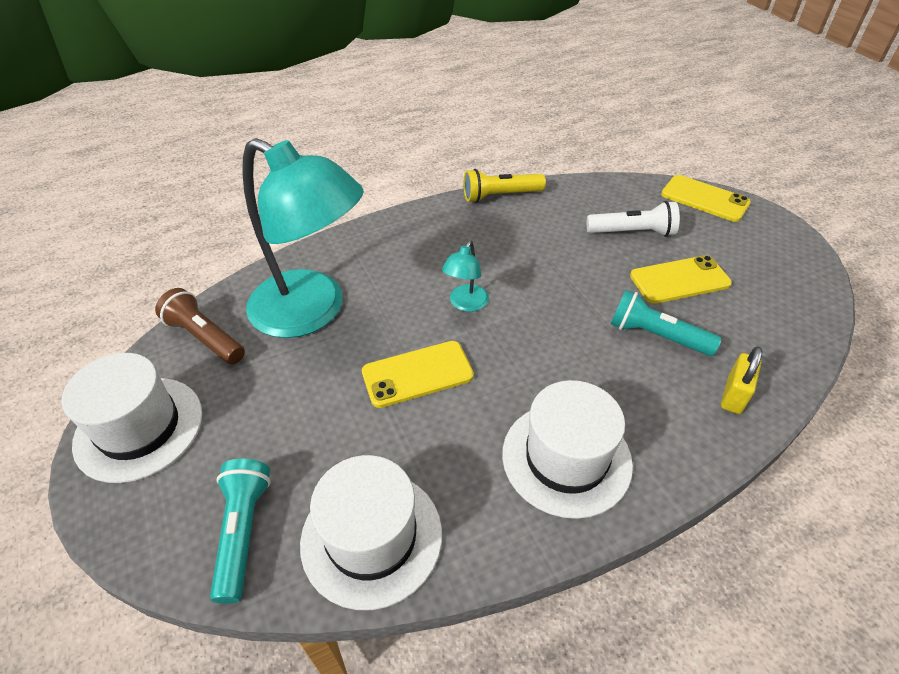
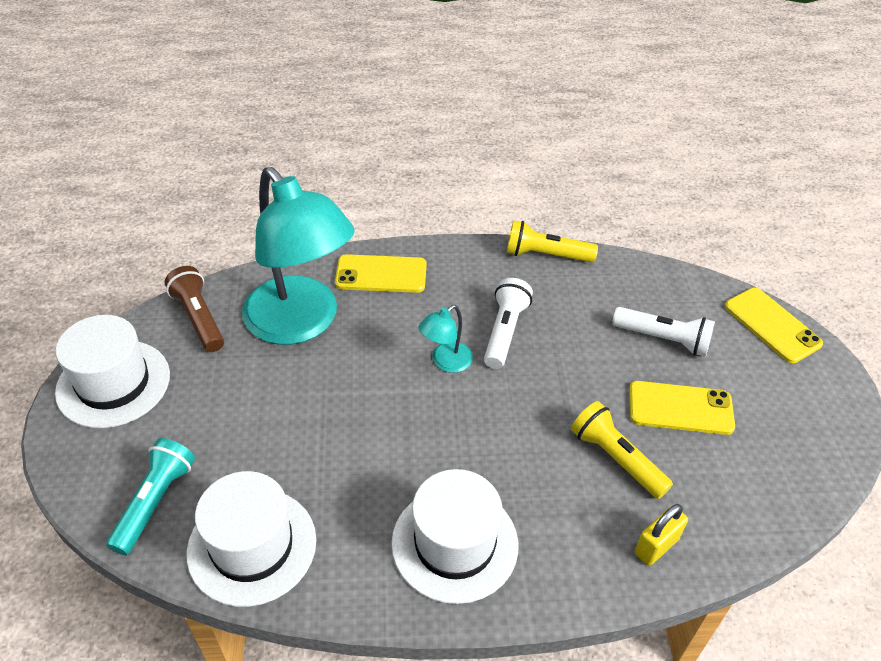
camera: 20 degrees right, 0 degrees up
yellow phone [362,341,474,408] -> yellow phone moved to [335,254,427,293]
turquoise flashlight [611,290,721,356] -> yellow flashlight [571,401,673,499]
none -> white flashlight [484,278,533,369]

